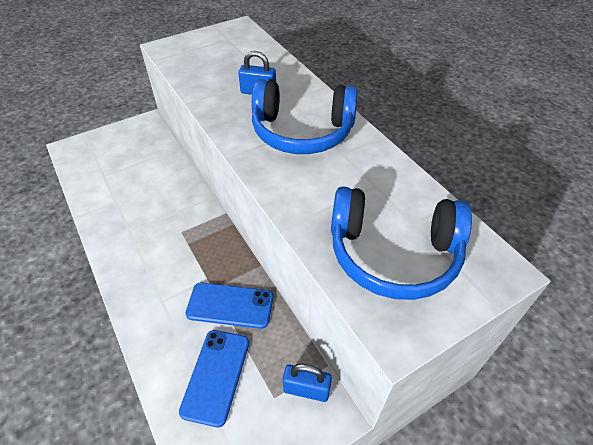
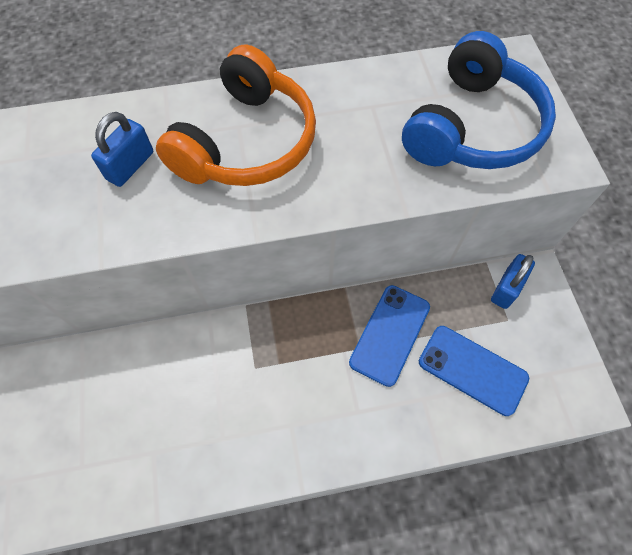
camera: 70 degrees left, 15 degrees up
blue headphones [252,79,358,154] -> orange headphones [156,45,316,186]

